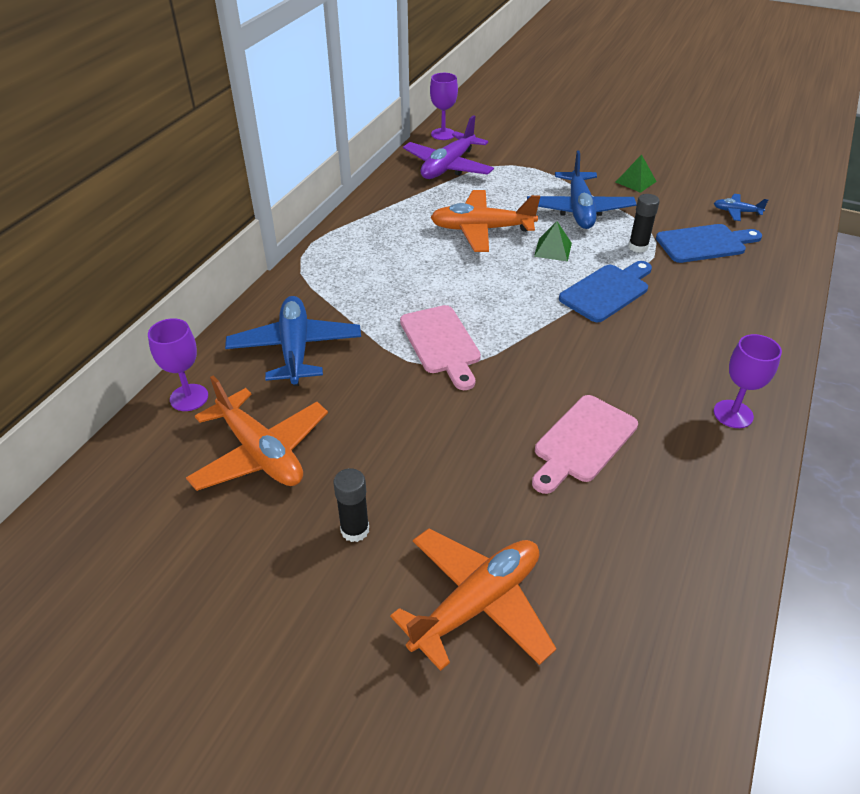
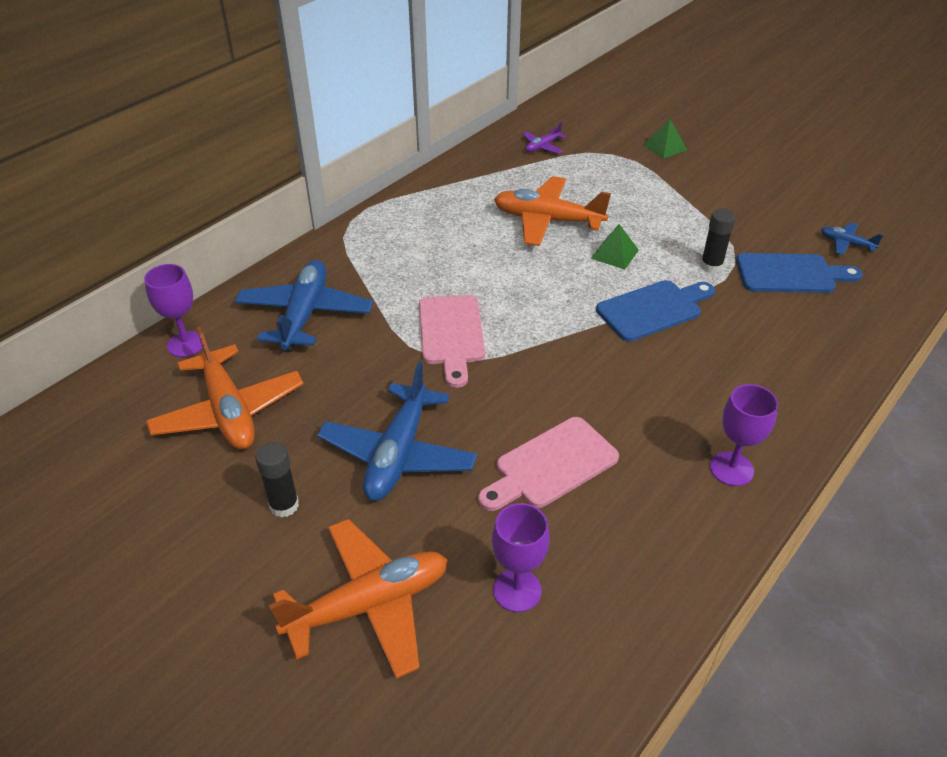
camera: 15 degrees right, 0 degrees up
purple plane [403,115,494,179] -> purple plane [522,122,567,154], size x0.48
purple goblet [430,73,458,140] -> purple goblet moved to [492,503,550,612]
blue plane [527,150,637,229] -> blue plane moved to [317,361,477,501]
green pyramid [616,154,657,193] -> green pyramid moved to [643,119,687,159]

